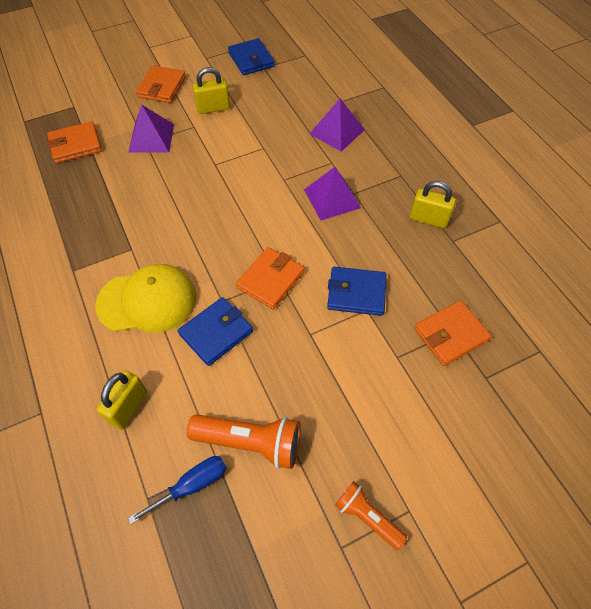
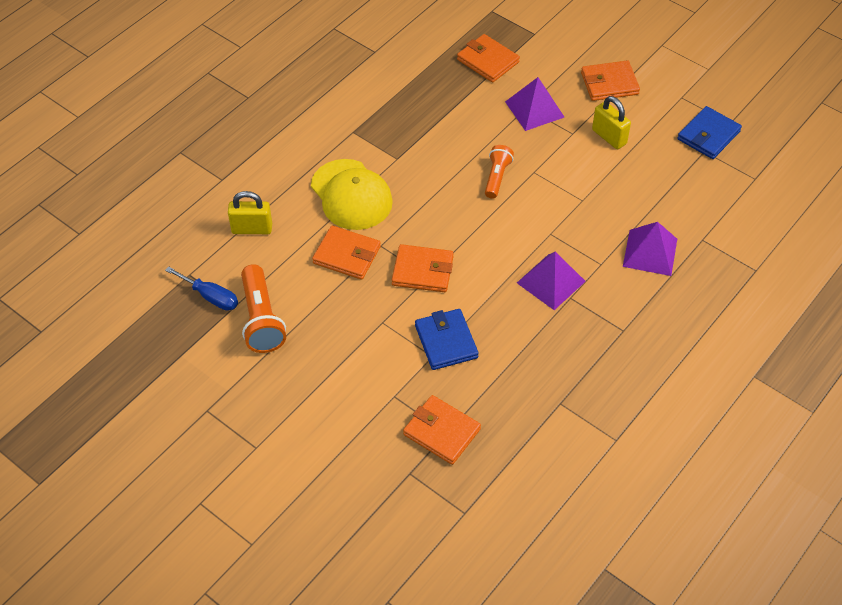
camera: 65 degrees right, 5 degrees down
blue wallet [178,297,253,366] -> orange wallet [312,226,381,280]
orange flashlight [335,481,407,550] -> orange flashlight moved to [485,145,514,199]
yellow padlock [410,181,456,229] -> none

